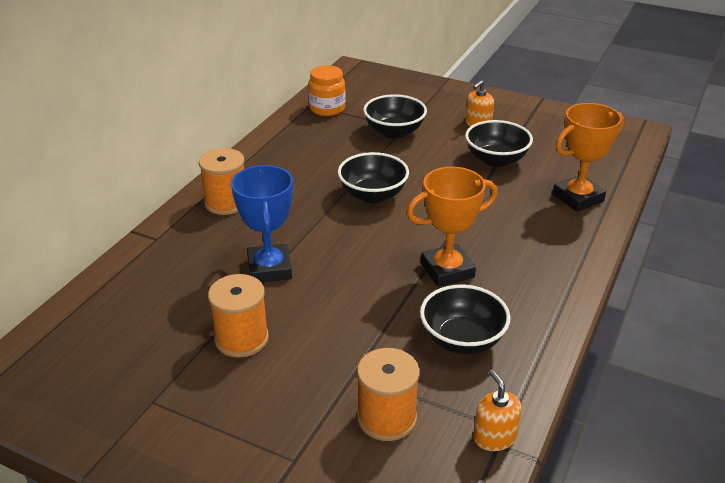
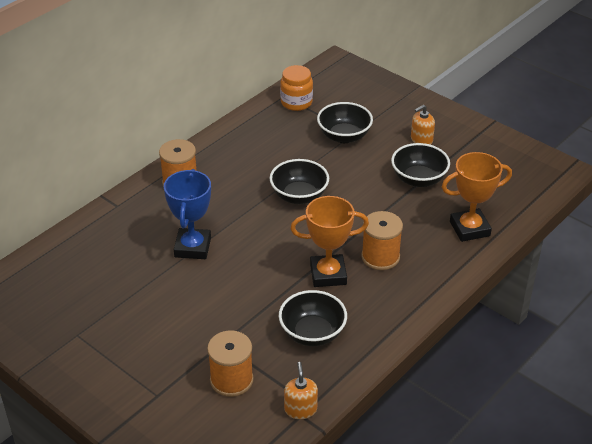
camera: 15 degrees right, 5 degrees up
orange spool [208,274,269,358] -> orange spool moved to [361,211,403,270]

